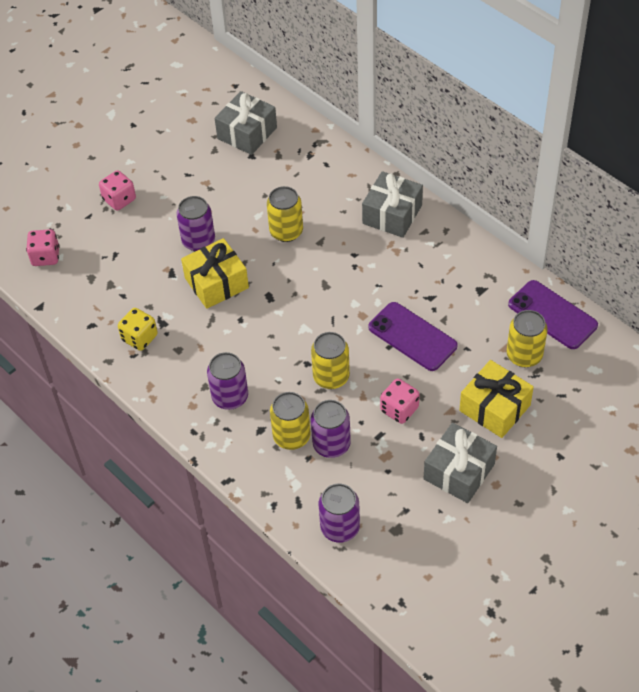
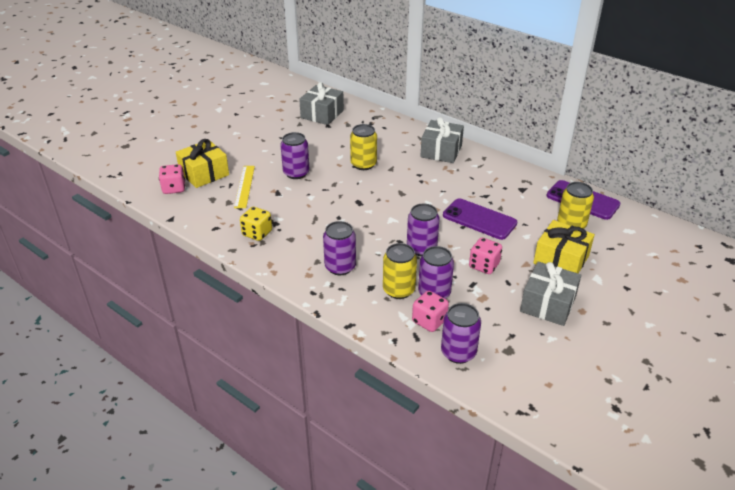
camera: 10 degrees left, 15 degrees down
pink dice [99,170,136,211] -> pink dice moved to [412,291,449,332]
yellow gift [181,238,249,309] -> yellow gift moved to [176,139,229,188]
yellow can [311,332,350,389] -> purple can [407,204,440,256]
none -> yellow ruler [234,166,255,208]

